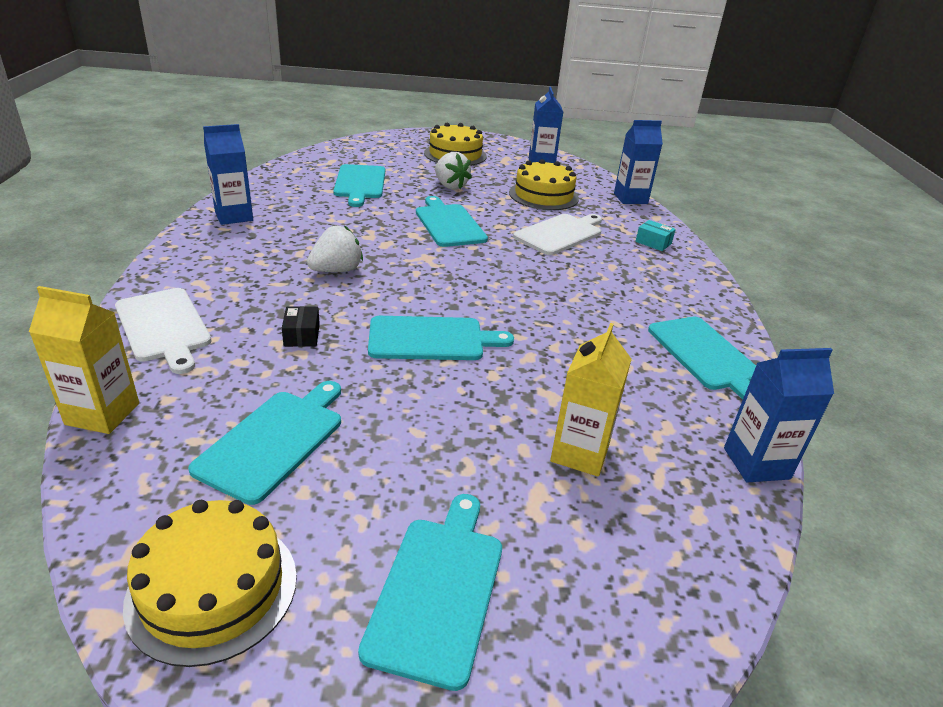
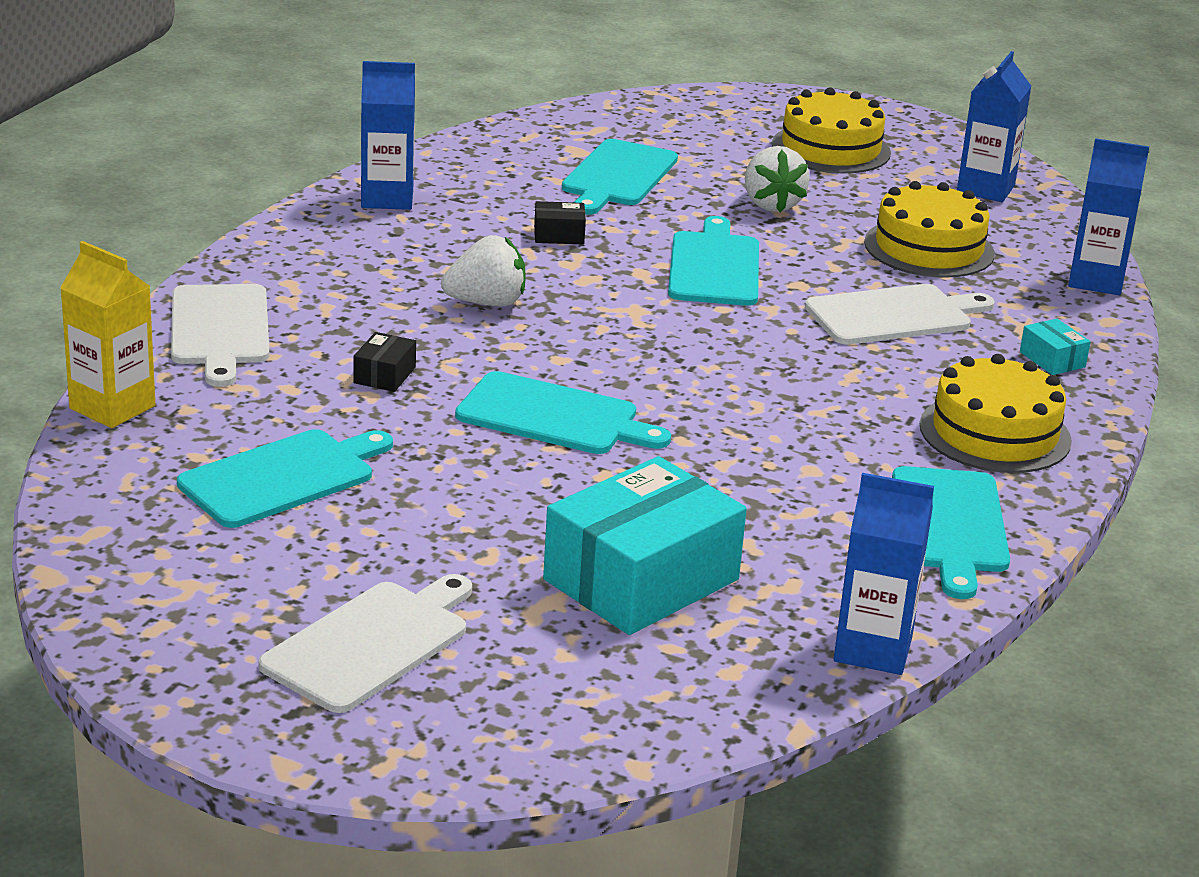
camera: 25 degrees right, 5 degrees down
yellow cake [123,500,297,667] -> yellow cake moved to [920,354,1072,473]
turquoise cutting board [358,494,502,691] -> white cutting board [259,574,472,713]
yellow carton [550,323,631,477] -> turquoise box [543,456,747,635]
none -> black box [534,201,586,245]

